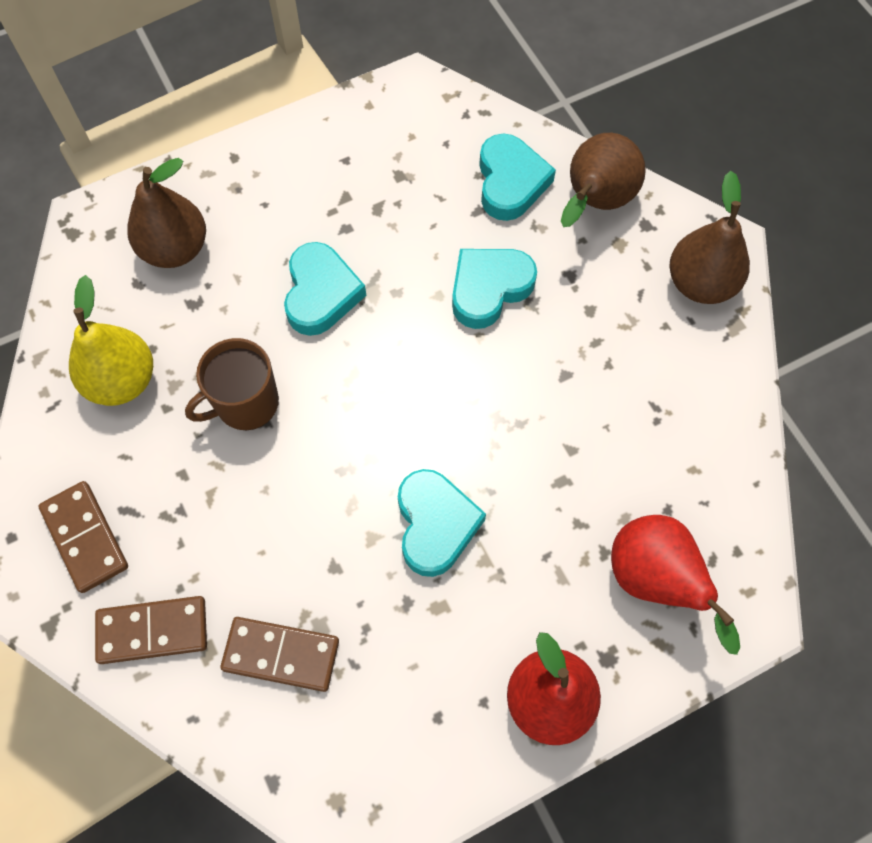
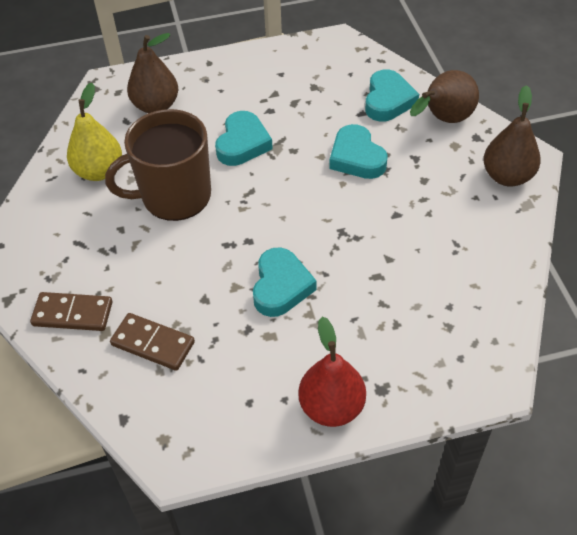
camera: 15 degrees right, 15 degrees down
brown domino [38,481,128,593] -> none
brown mug [185,338,279,430] -> brown mug [105,109,211,221], size x1.60
turquoise heart [452,249,537,329] -> turquoise heart turned 90 degrees counterclockwise [329,124,388,179]
red pear [611,515,740,655] -> none

